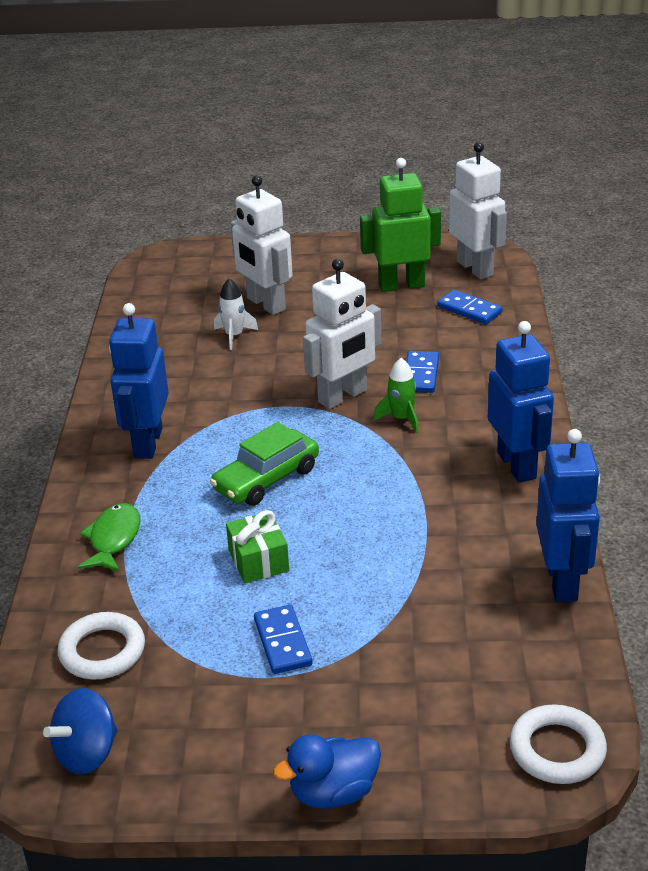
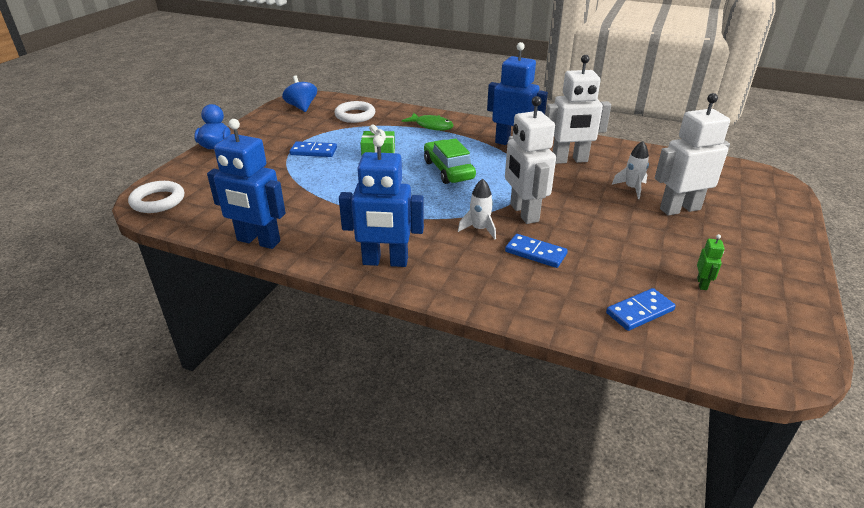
camera: 110 degrees right, 0 degrees up
green robot [360,158,441,292] -> green robot [697,234,724,290], size x0.42
green rocket [373,358,418,433] -> white rocket [458,179,496,239]
white robot [449,142,507,279] -> white robot moved to [546,55,611,164]

